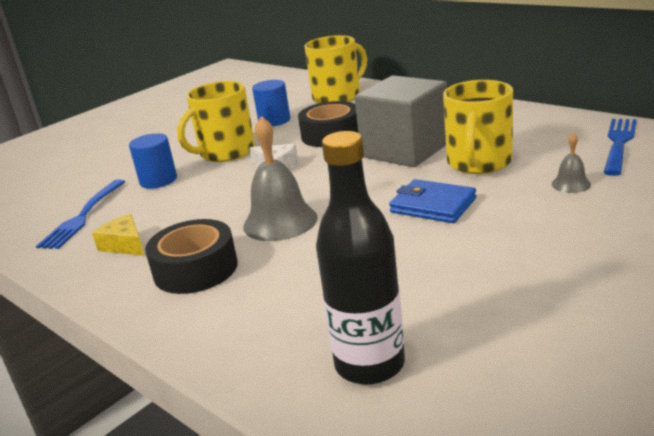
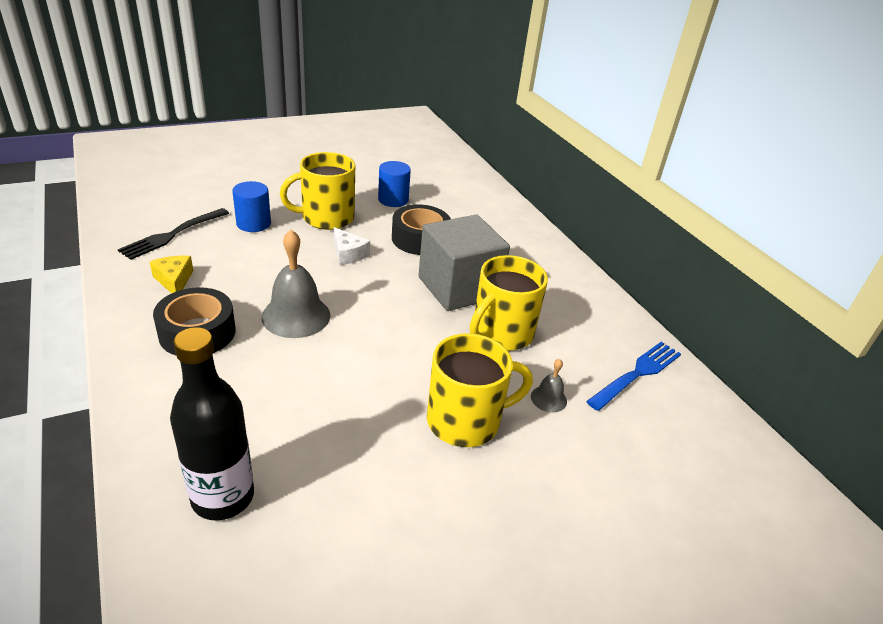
camera: 15 degrees right, 10 degrees up
blue fork [36,180,125,249] -> black fork [118,208,229,260]
yellow mug [304,35,367,103] -> yellow mug moved to [427,333,533,447]
blue wallet [389,179,476,223] -> none

